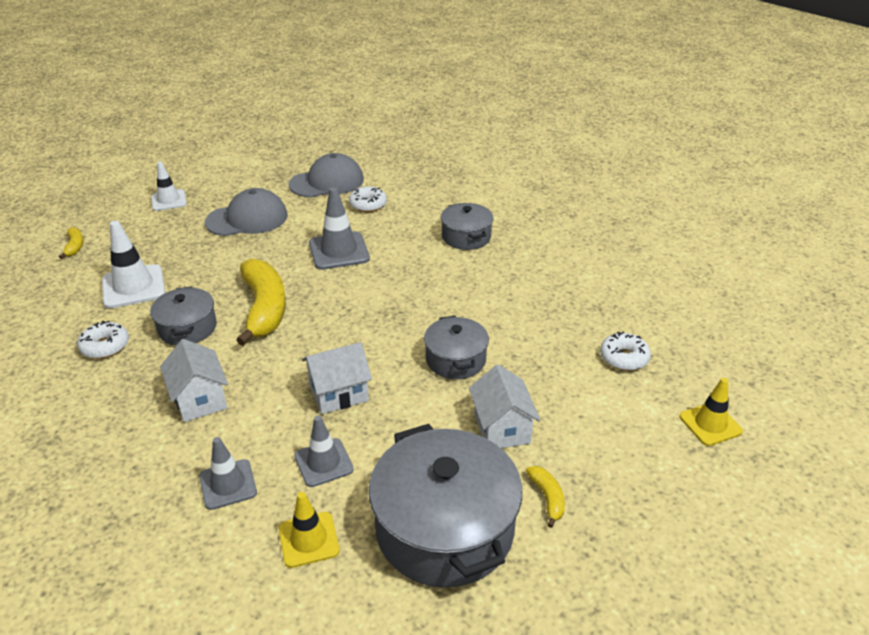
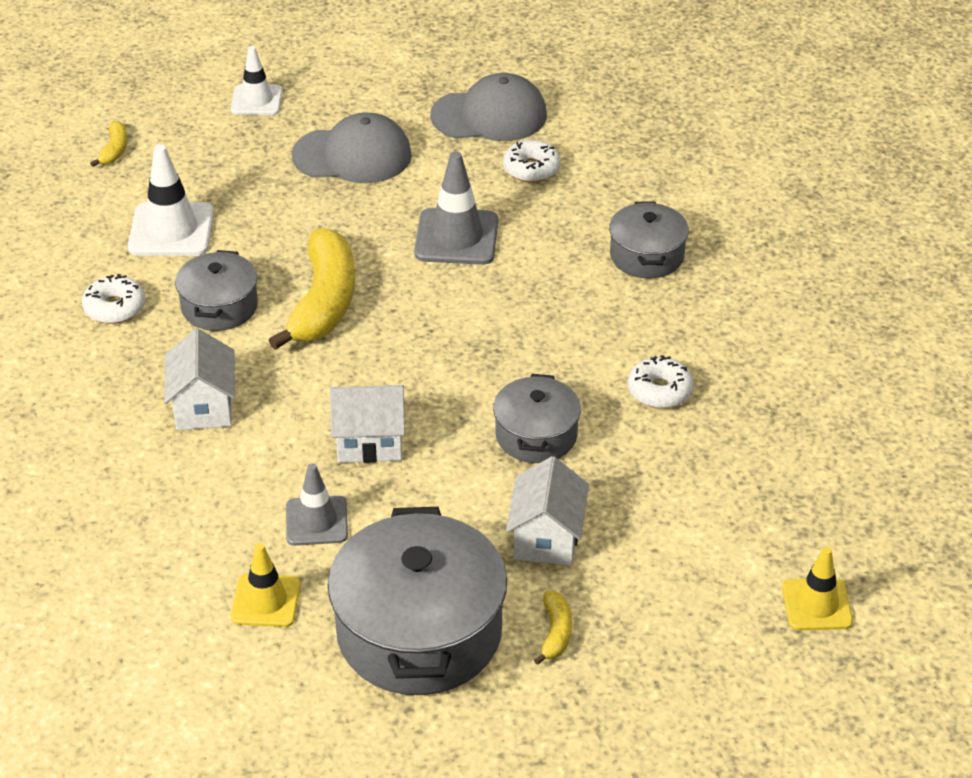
camera: 20 degrees right, 5 degrees up
grey traffic cone [199,437,257,510] -> none
white donut [600,331,651,371] -> white donut moved to [628,355,694,408]

